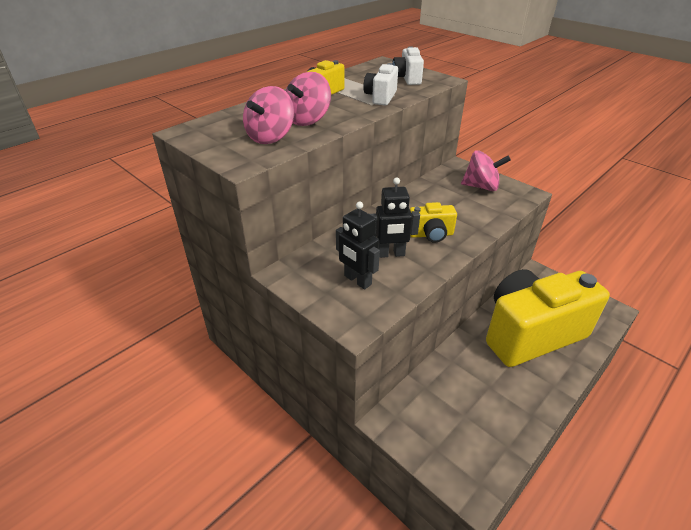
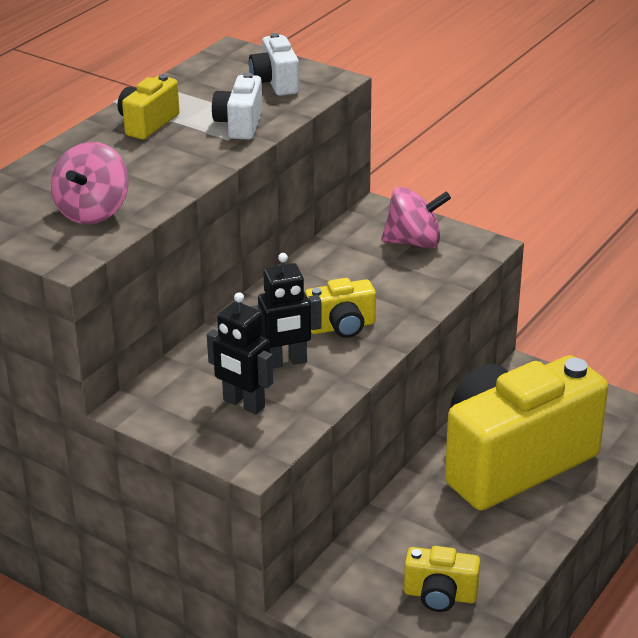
camera: 10 degrees left, 5 degrees down
pink spinning top [285,72,331,126] -> none
none -> yellow camera [404,546,480,612]

